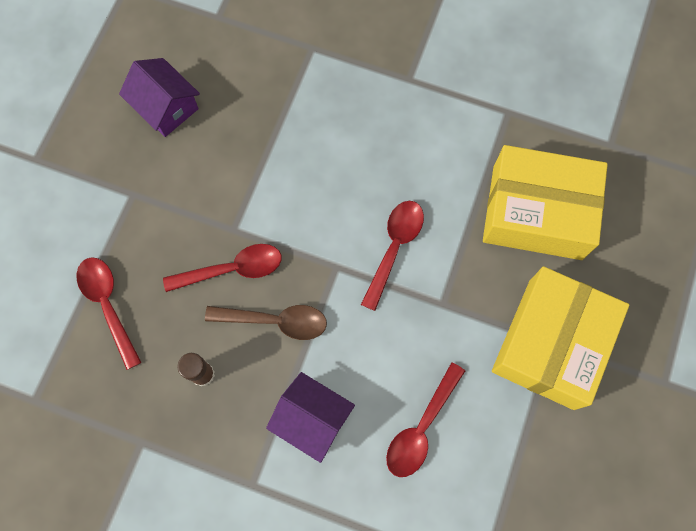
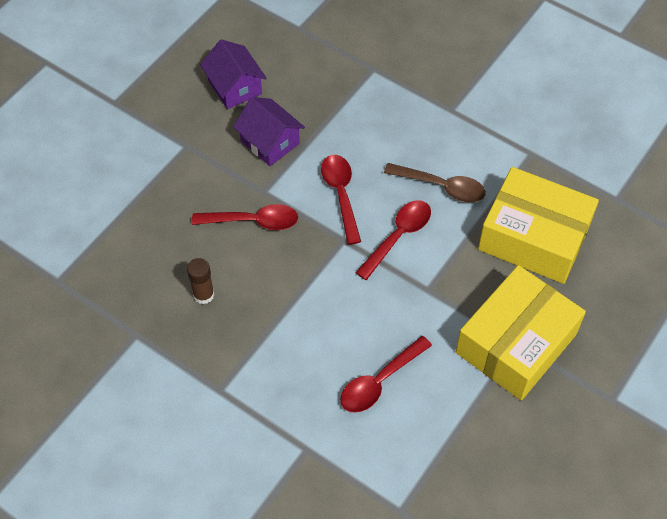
camera: 15 degrees right, 15 degrees down
red spoon [77,257,142,370] -> red spoon moved to [321,155,361,245]
brown spoon [205,305,327,340] -> brown spoon moved to [384,163,486,203]
purple house [266,372,355,463] -> purple house moved to [233,97,305,166]

